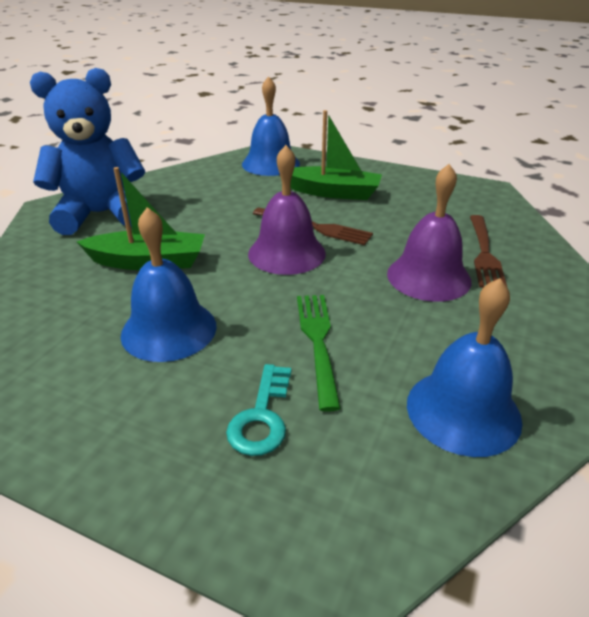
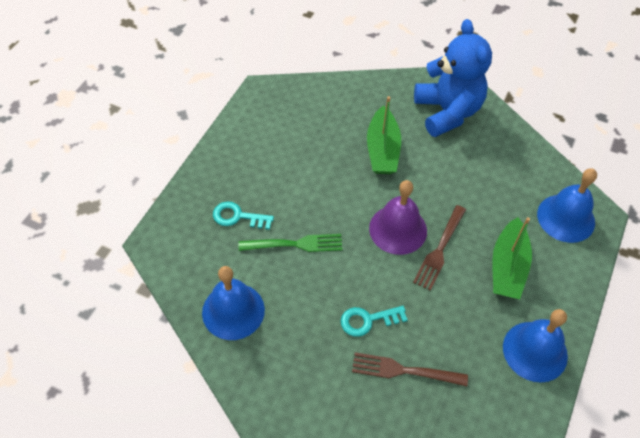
camera: 90 degrees right, 20 degrees up
blue bell [121,207,217,362] -> blue bell moved to [503,309,568,383]
purple bell [387,164,472,302] -> turquoise key [341,306,408,337]

